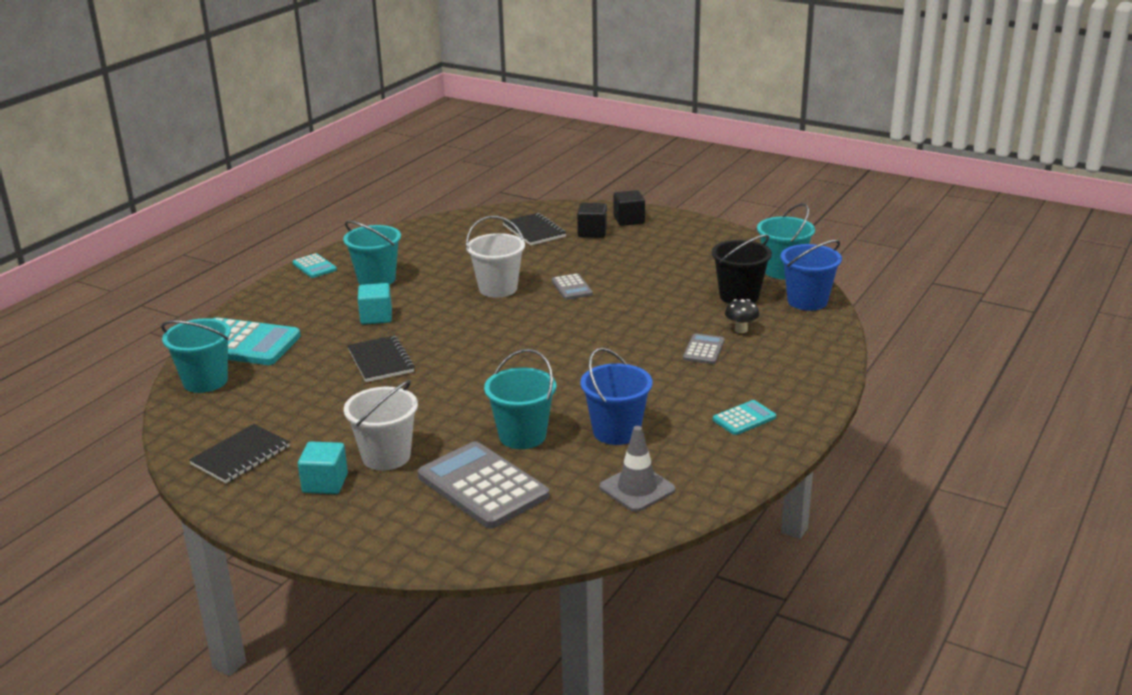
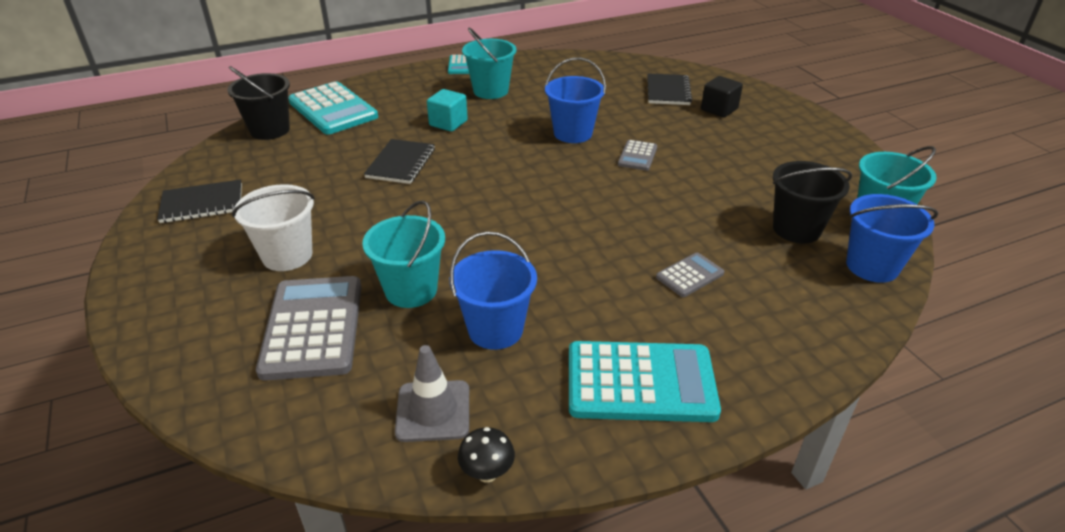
camera: 35 degrees right, 10 degrees up
turquoise bucket [161,318,231,393] -> black bucket [227,66,290,140]
turquoise cube [298,441,348,494] -> none
white bucket [466,216,525,298] -> blue bucket [545,57,606,143]
black cube [613,190,645,226] -> none
turquoise calculator [713,400,776,435] -> turquoise calculator [569,341,721,422], size x2.03
black mushroom [725,299,759,333] -> black mushroom moved to [458,427,515,482]

